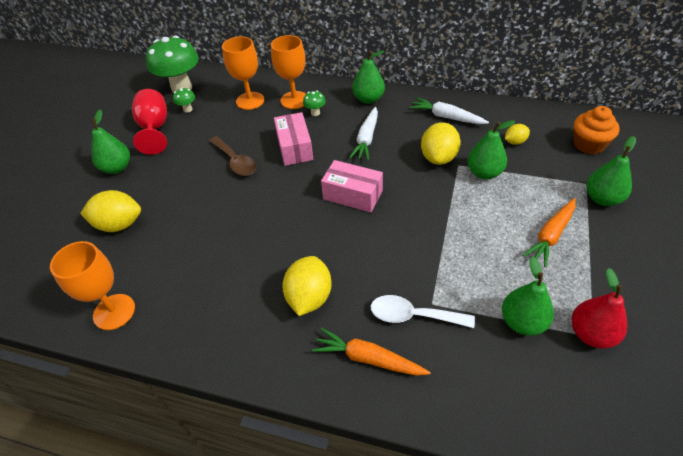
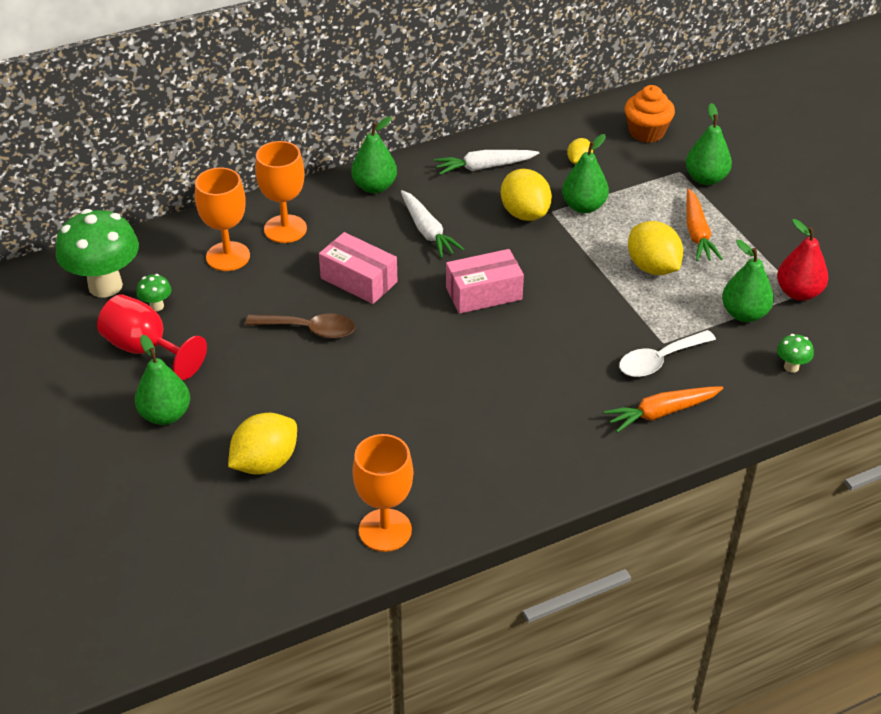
camera: 45 degrees left, 5 degrees down
yellow lemon [283,256,332,316] -> yellow lemon moved to [628,221,683,275]
green mushroom [303,91,326,116] -> green mushroom moved to [777,334,814,373]

